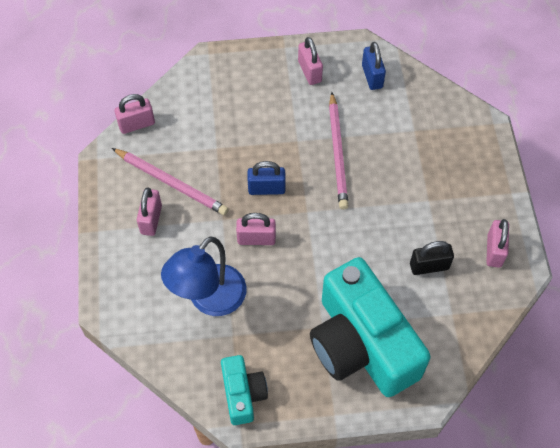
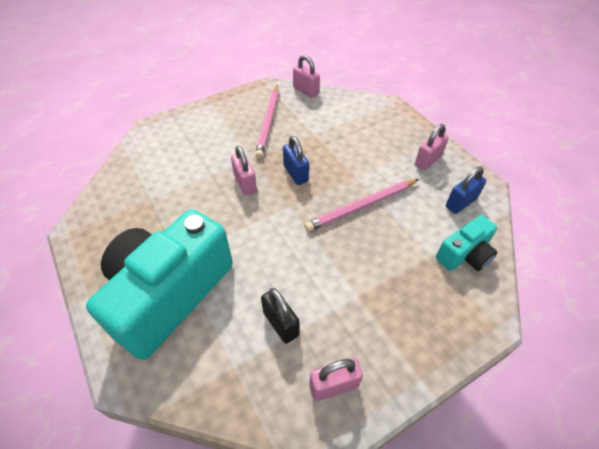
camera: 65 degrees right, 10 degrees down
pink padlock [137,188,162,236] -> none
blue lamp [161,236,246,316] -> none
turquoise camera [221,355,268,425] -> turquoise camera moved to [436,215,497,271]

